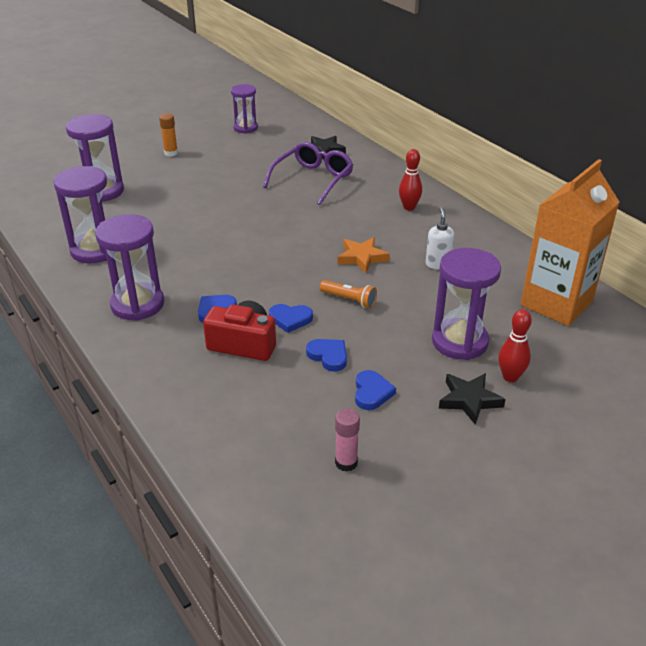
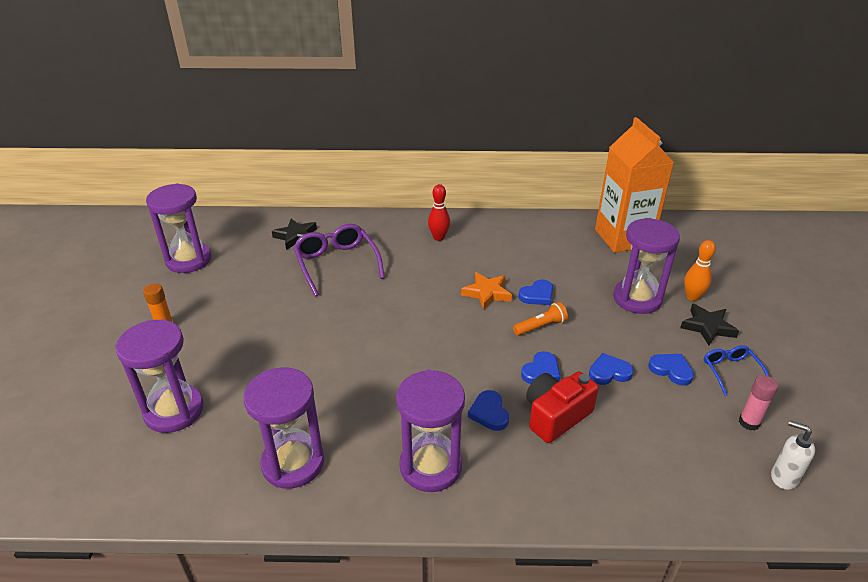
camera: 55 degrees left, 0 degrees up
purple hourglass [231,84,258,134] -> purple hourglass [146,183,212,273], size x1.56
white soap dispenser [426,207,454,270] -> white soap dispenser moved to [771,421,815,490]
red bowling pin [498,309,532,382] -> orange bowling pin [684,240,716,301]
none -> blue heart [518,280,553,305]
none -> blue glasses [704,345,769,396]

